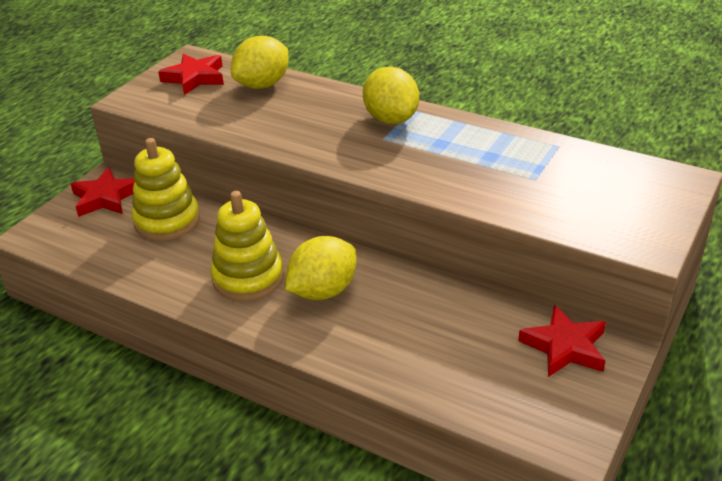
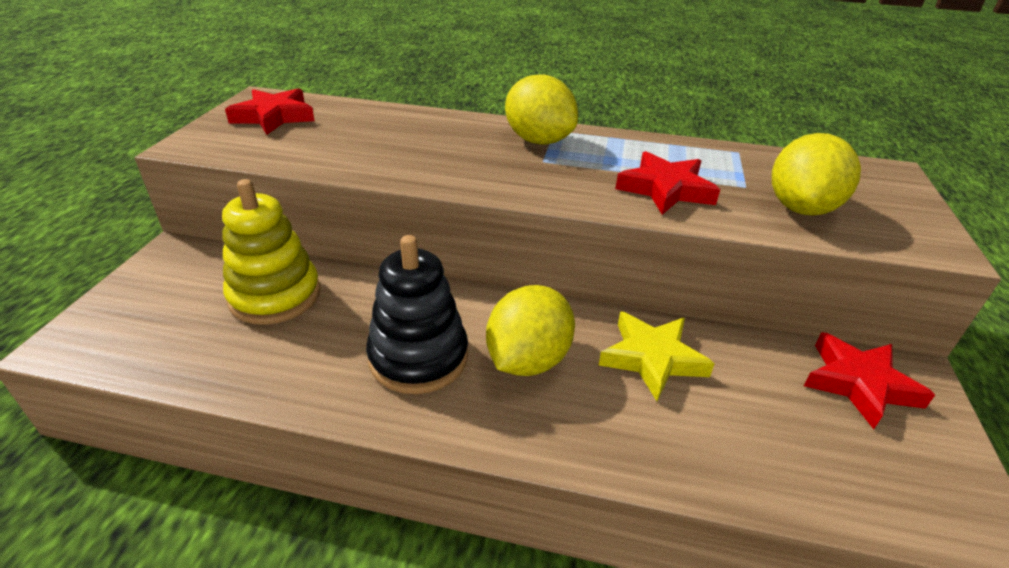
camera: 20 degrees left, 0 degrees up
red star [71,168,135,217] -> red star moved to [615,151,720,215]
yellow stacking toy [211,191,284,301] -> black stacking toy [366,235,468,394]
yellow lemon [231,36,288,89] -> yellow lemon moved to [772,133,861,216]
none -> yellow star [599,311,715,401]

